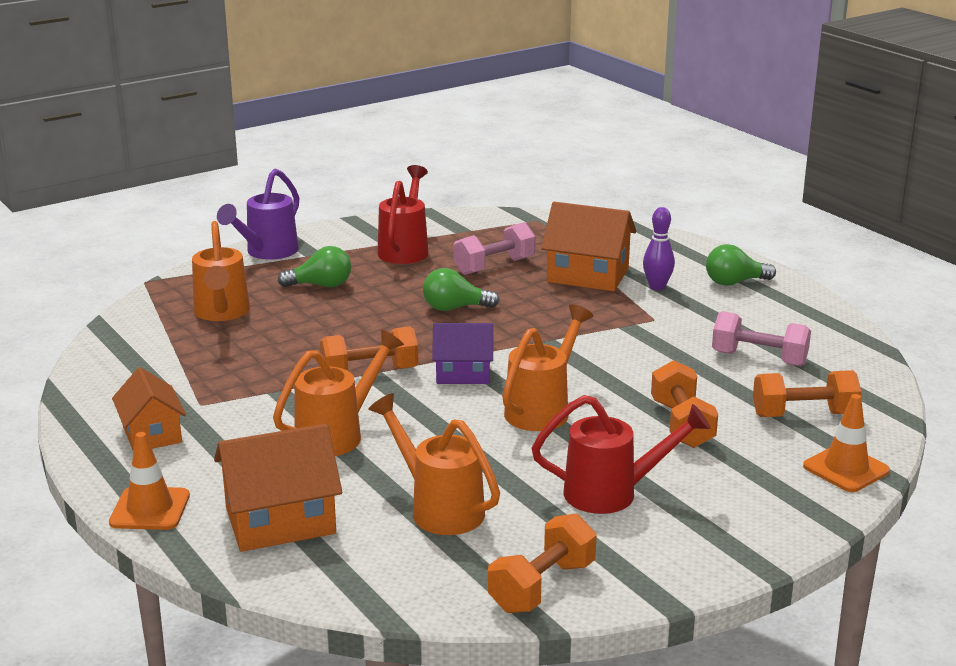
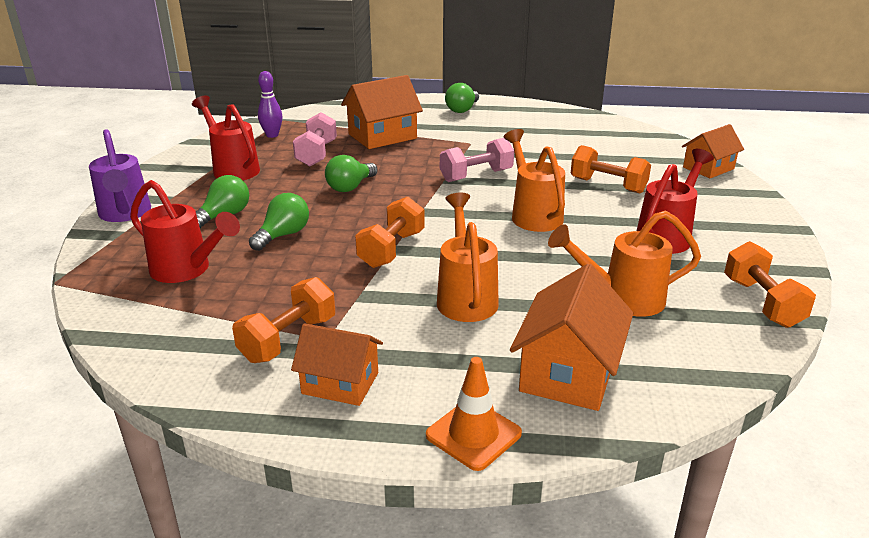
camera: 50 degrees left, 5 degrees up
orange watering can [192,221,250,321] -> red watering can [130,180,240,283]
purple house [432,323,493,384] -> none
purple bowling pin [643,207,675,290] -> purple bowling pin moved to [258,71,283,138]
pink dumbbell [712,311,811,366] -> pink dumbbell moved to [440,138,514,182]
orange dumbbell [753,370,862,417] -> orange dumbbell moved to [232,277,335,363]
orange traffic cone [803,394,890,492] -> orange house [682,124,744,178]
none -> green light bulb [249,193,309,251]

